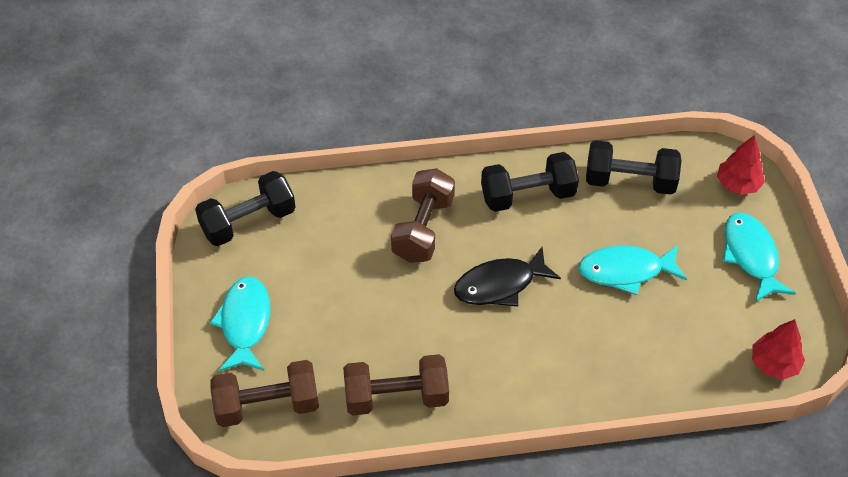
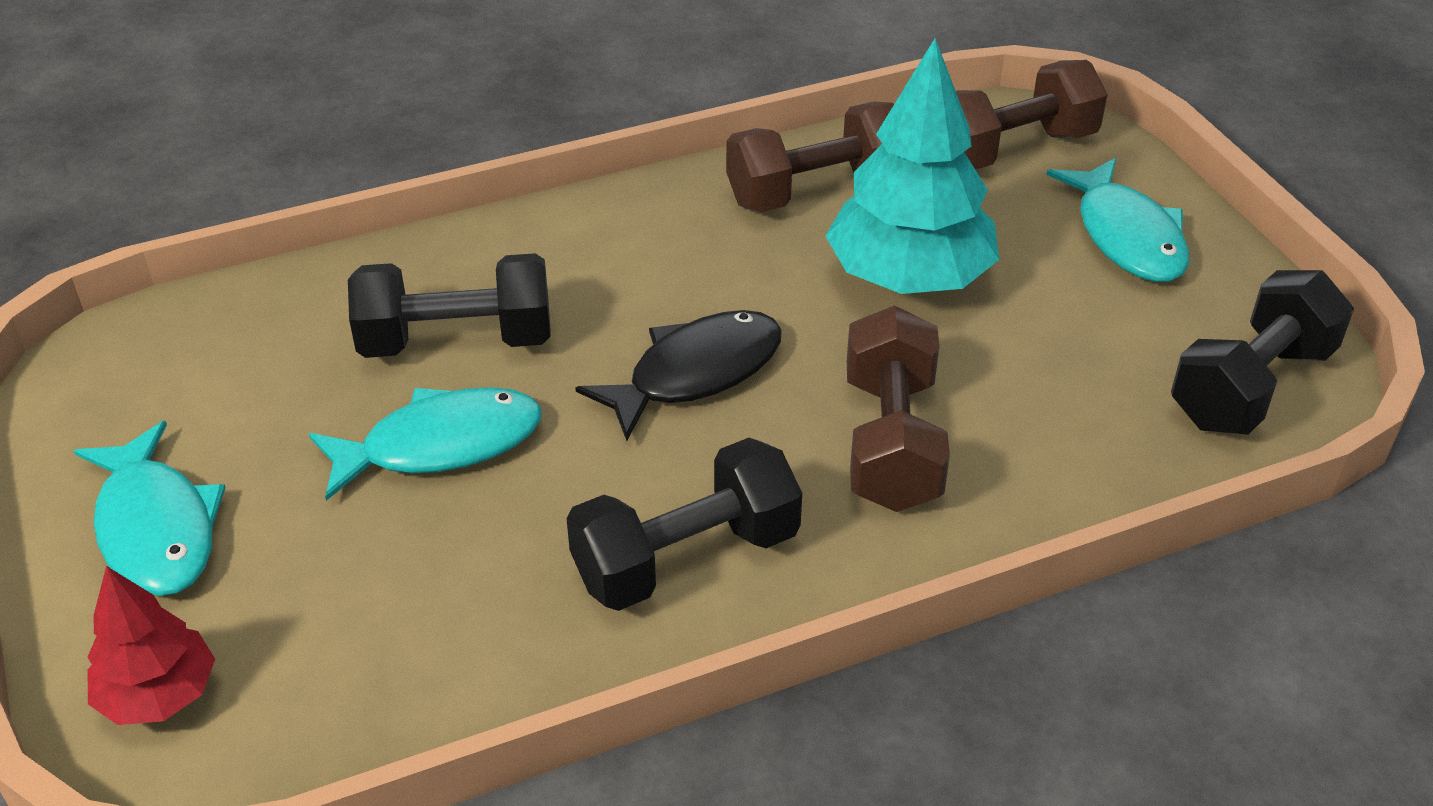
camera: 165 degrees right, 10 degrees down
black dumbbell [586,140,681,195] -> black dumbbell moved to [348,253,550,358]
red tree [752,319,805,380] -> none
none -> turquoise tree [825,38,999,294]

